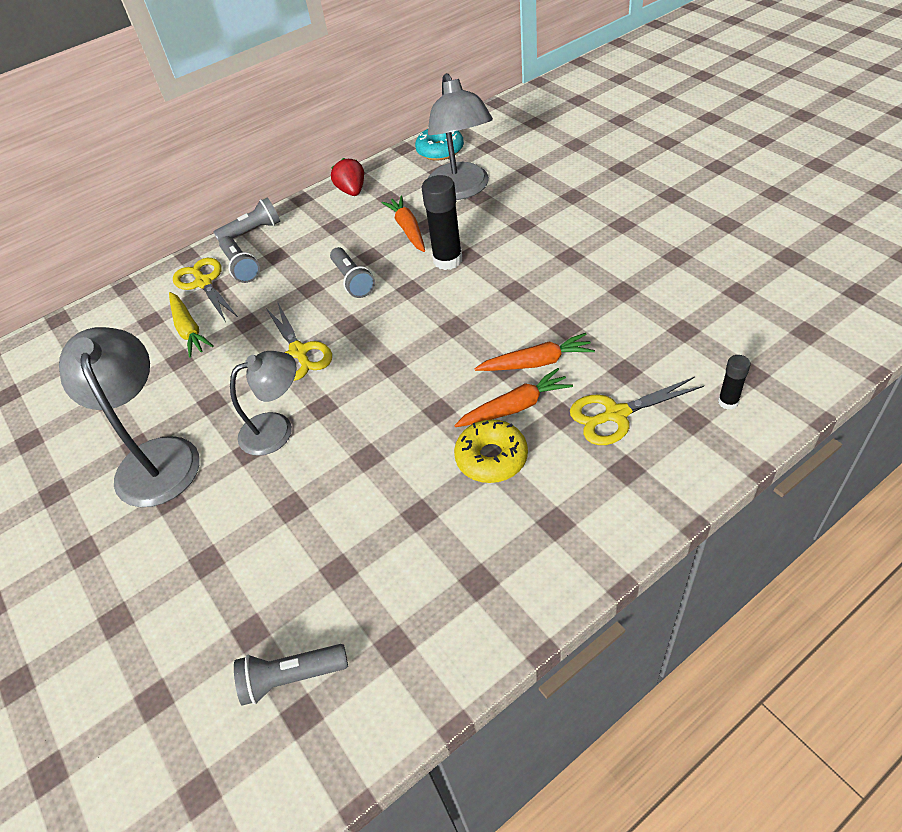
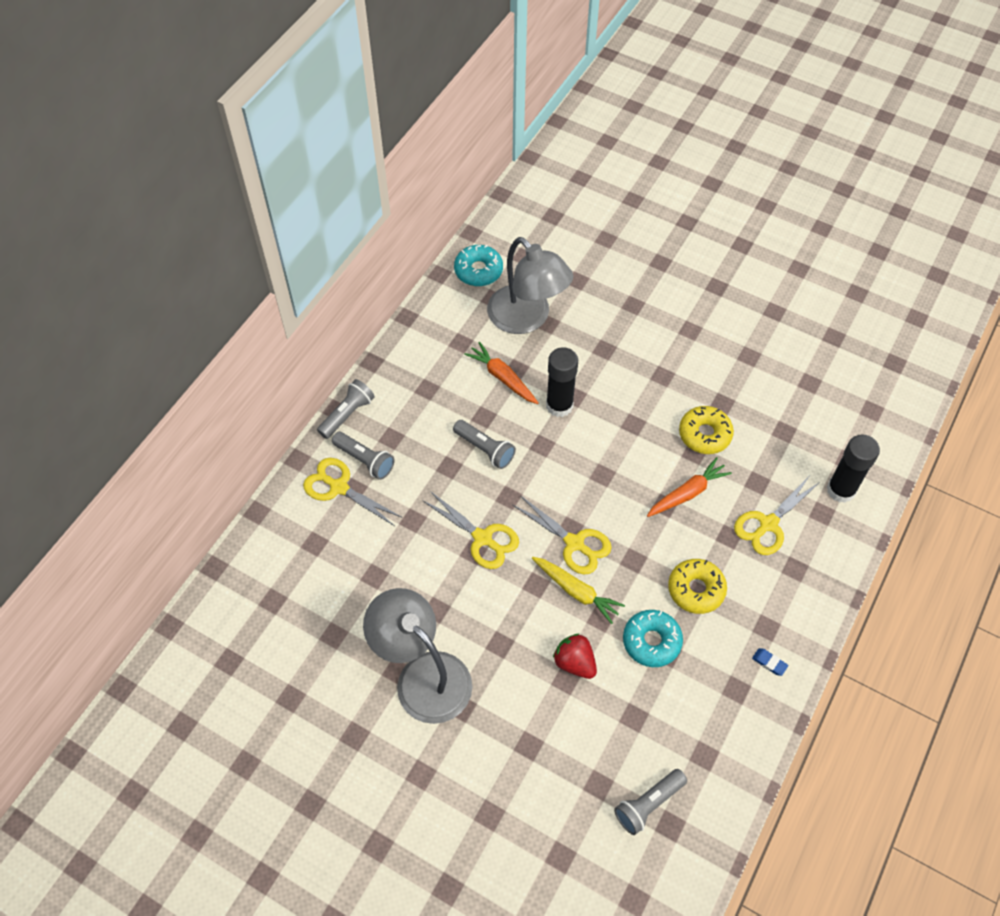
camera: 30 degrees left, 10 degrees up
yellow carrot [169,292,214,358] -> yellow carrot moved to [532,557,625,624]
grey lamp [230,351,297,456] -> none
red strawberry [331,158,364,196] -> red strawberry moved to [553,633,597,679]
orange carrot [454,368,573,427] -> none
black glue stick [718,355,750,410] -> black glue stick [827,434,880,503], size x1.89
none -> yellow scissors [513,495,611,575]
none -> turquoise donut [623,610,683,667]
none -> yellow donut [679,406,734,454]
none -> blue eraser [752,648,788,676]

